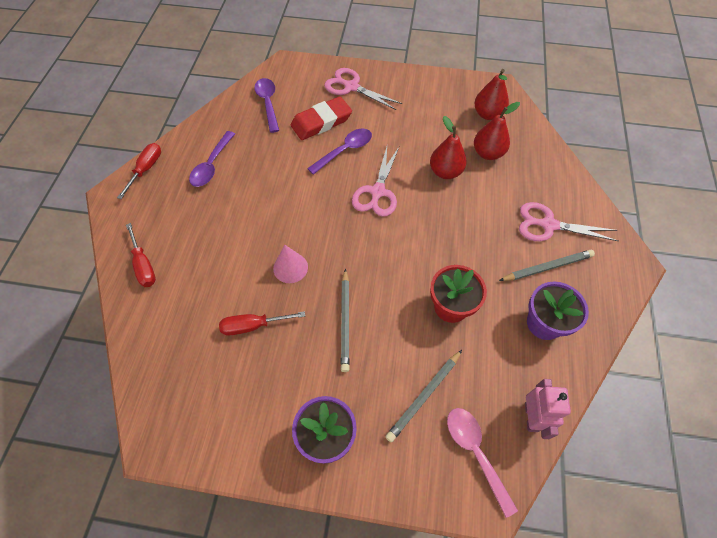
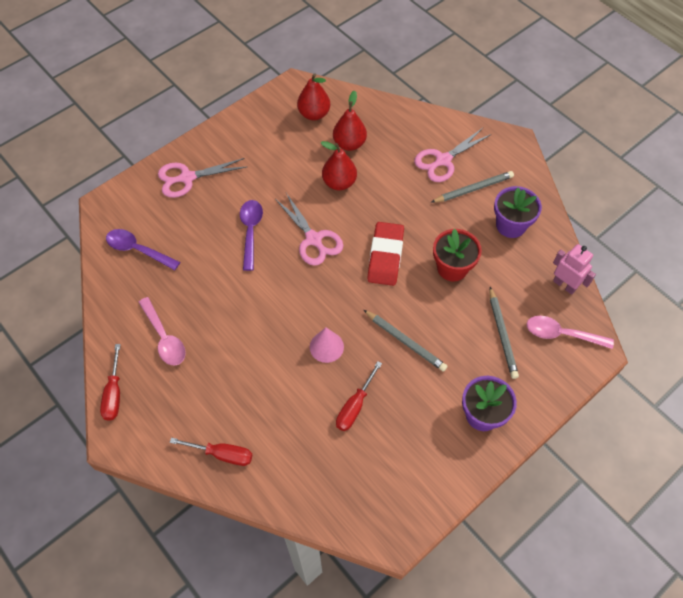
camera: 50 degrees left, 0 degrees up
red screwdriver [117,143,161,199] -> red screwdriver turned 150 degrees counterclockwise [100,344,121,421]
purple spoon [189,131,235,187] -> pink spoon [138,297,186,365]
red eraser [291,96,352,140] -> red eraser moved to [367,222,404,286]
grey pencil [499,250,595,281] -> grey pencil turned 45 degrees clockwise [431,171,514,203]

